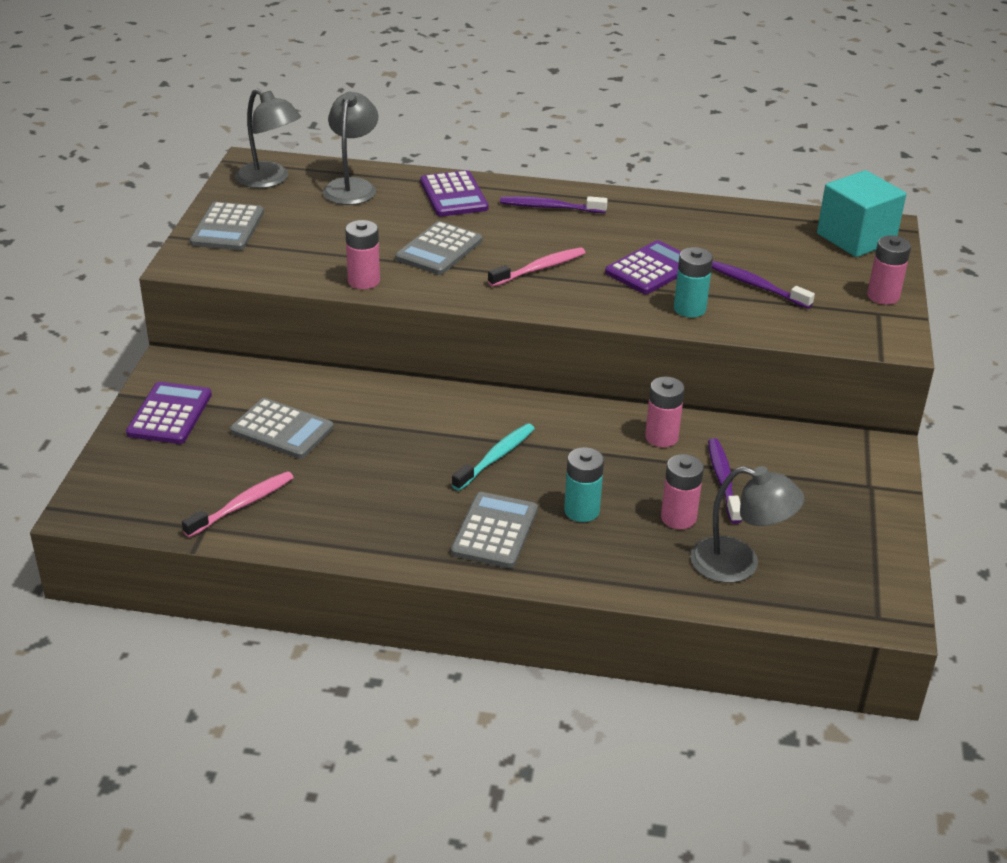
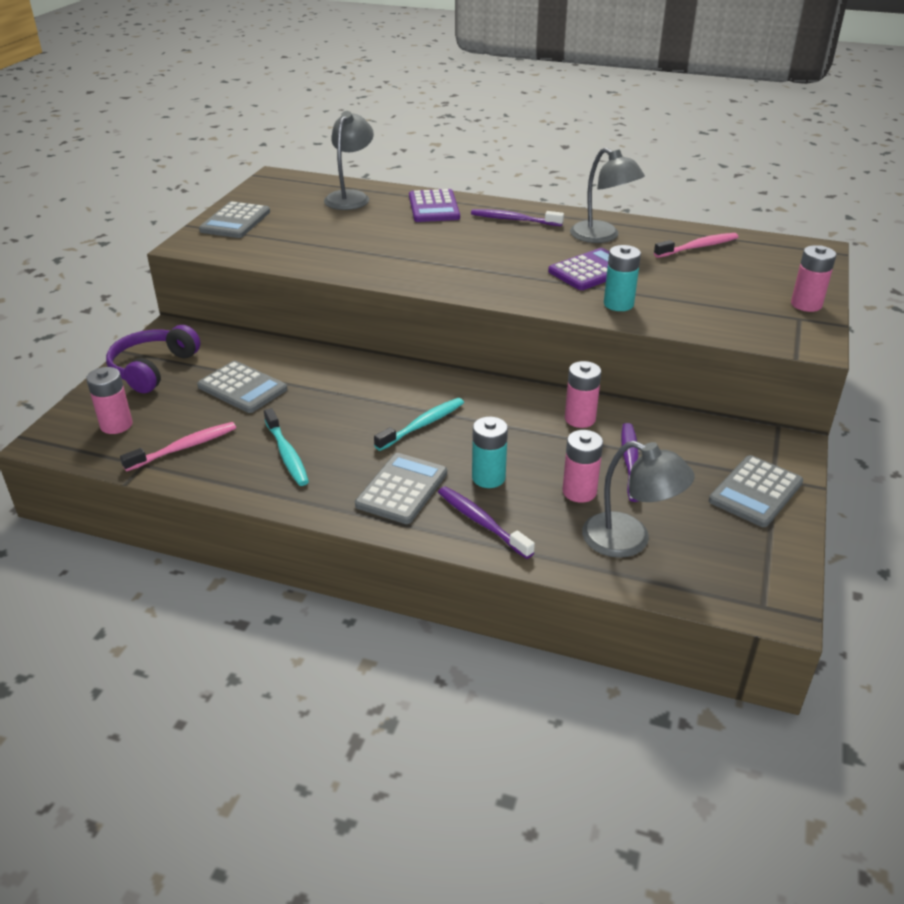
camera: 10 degrees right, 0 degrees up
purple calculator [126,382,212,444] -> purple headphones [106,325,200,393]
grey lamp [235,89,301,188] -> grey lamp moved to [570,148,645,243]
pink battery [345,220,380,289] -> pink battery moved to [86,367,132,434]
grey calculator [395,221,482,275] -> grey calculator moved to [709,455,803,527]
pink toothbrush [488,247,585,287] -> pink toothbrush moved to [654,233,738,258]
purple toothbrush [712,261,815,309] -> purple toothbrush moved to [438,487,535,559]
turquoise cube [817,170,906,257] -> none
none -> turquoise toothbrush [264,408,309,486]

